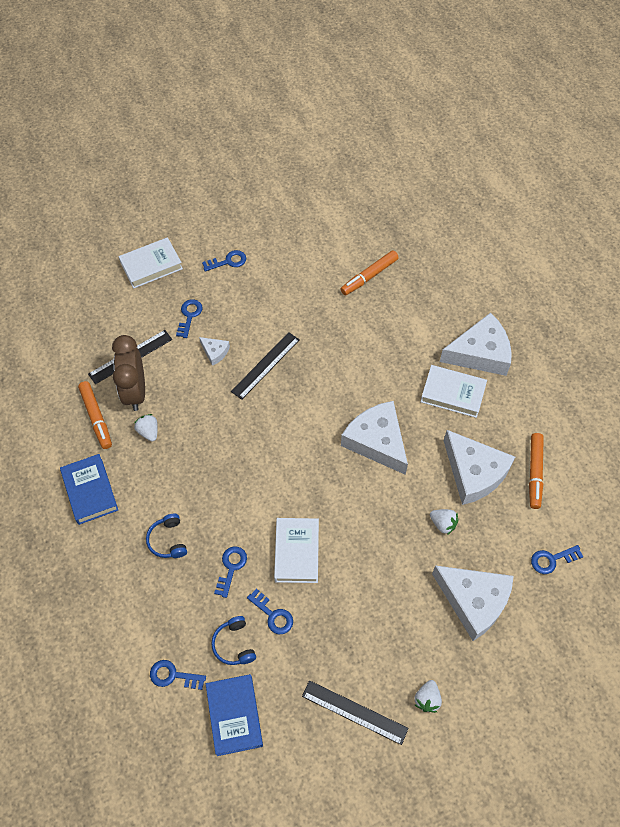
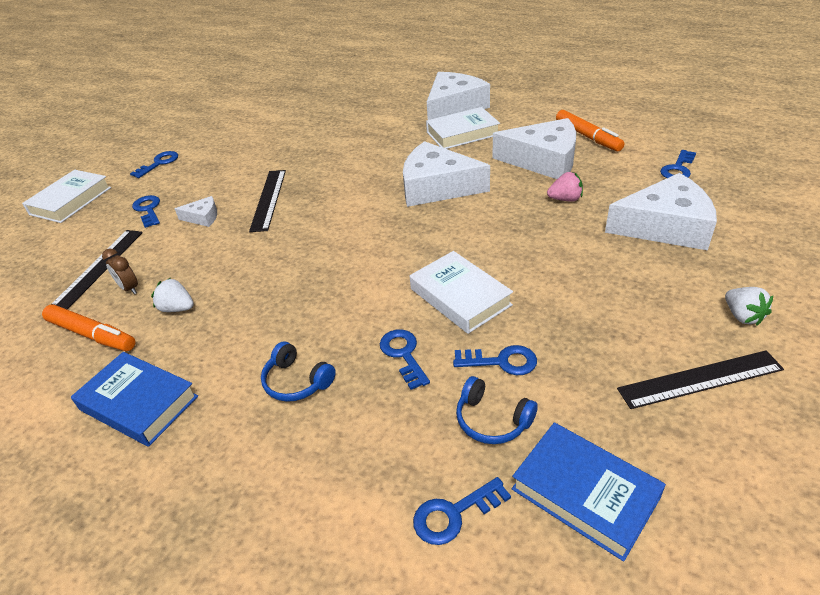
camera: 35 degrees left, 20 degrees down
brown clock [112,335,145,411] -> brown clock [102,249,138,294], size x0.45
orange marker [340,250,399,295] -> none
white strawberry [430,509,459,535] -> pink strawberry [547,172,583,202]

